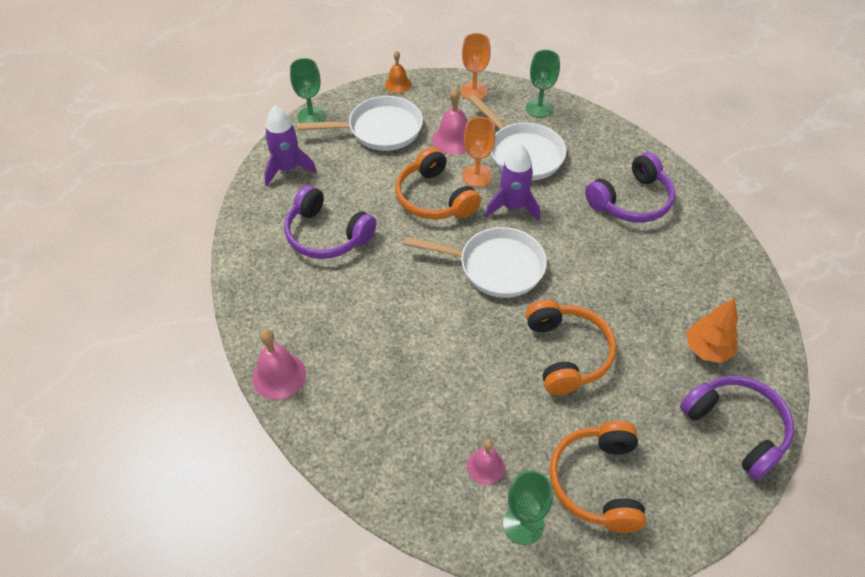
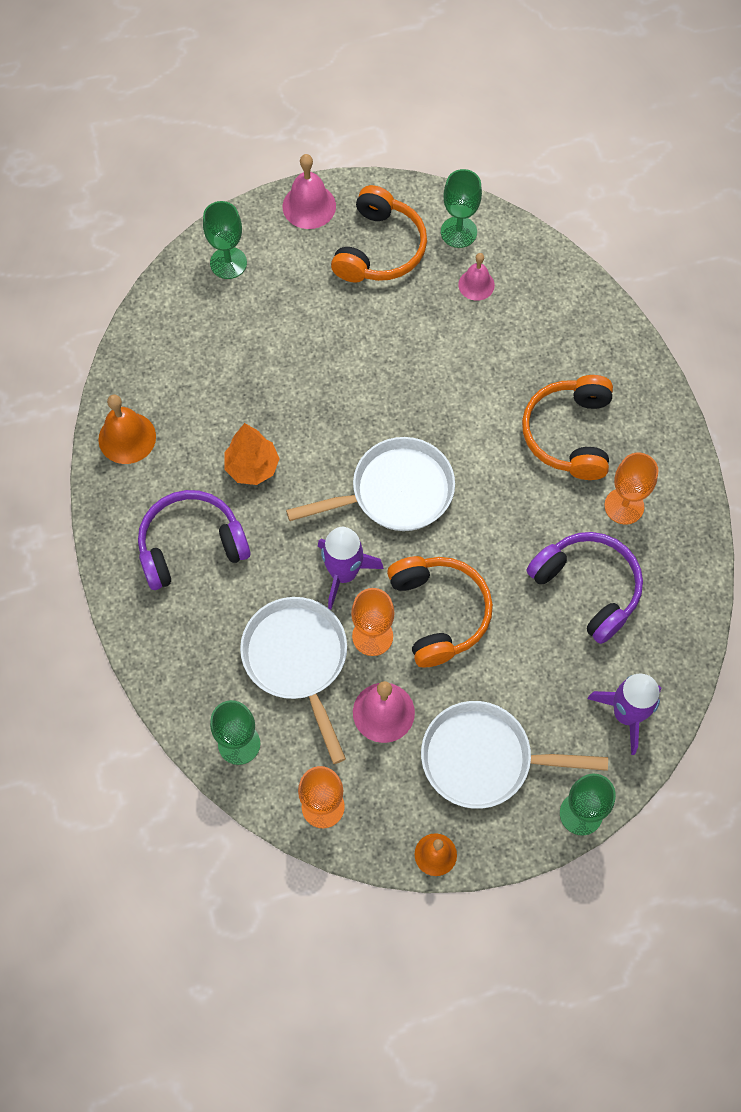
camera: 165 degrees left, 15 degrees up
pink bell [252,329,306,400] -> pink bell moved to [283,154,336,229]
white pan [404,227,547,298] -> white pan turned 135 degrees clockwise [286,437,455,531]
orange headphones [526,300,616,395] -> orange headphones moved to [522,375,613,480]
purple headphones [680,376,794,480] -> green goblet [203,201,247,279]
orange tree [686,298,738,363] -> orange tree moved to [224,423,280,485]
none -> orange bell [98,394,156,464]
none -> orange goblet [604,453,658,525]

